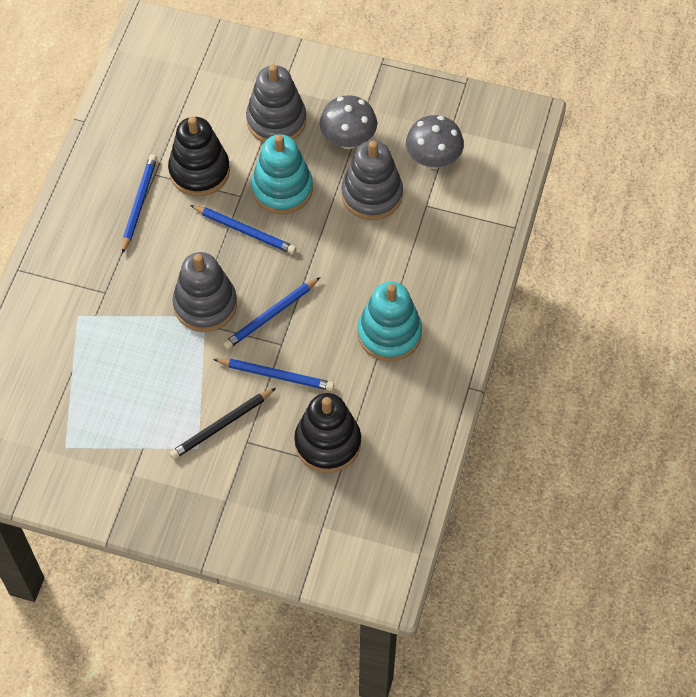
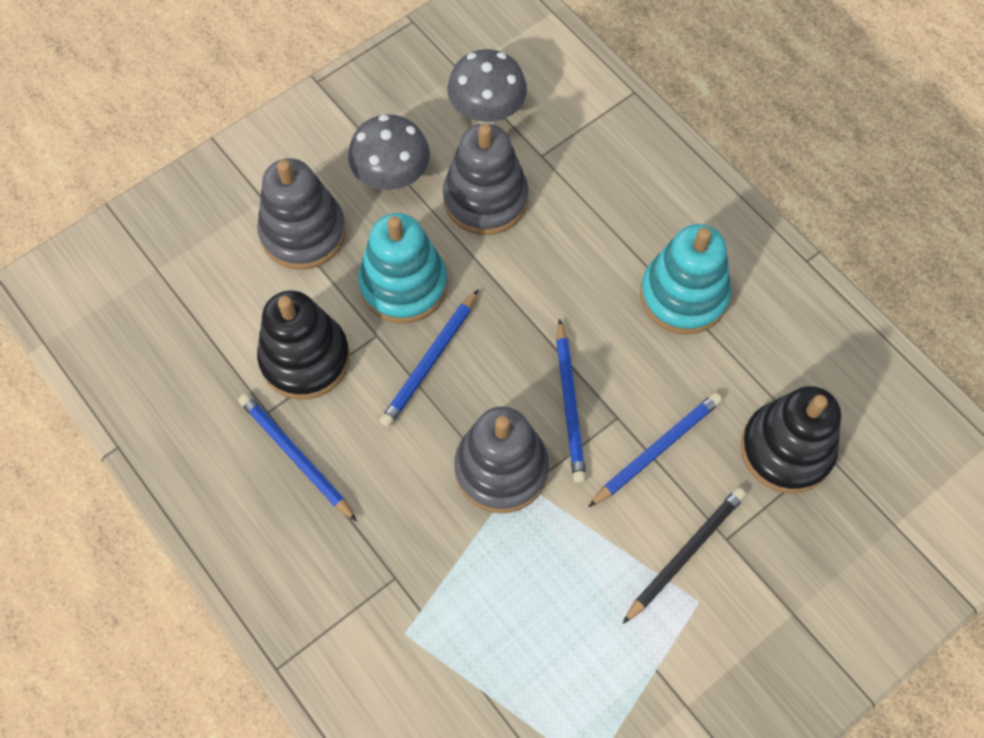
camera: 55 degrees left, 5 degrees up
black pencil [169,388,276,459] -> black pencil turned 135 degrees counterclockwise [622,487,746,624]
blue pencil [190,205,296,254] -> blue pencil turned 150 degrees clockwise [380,289,479,427]

